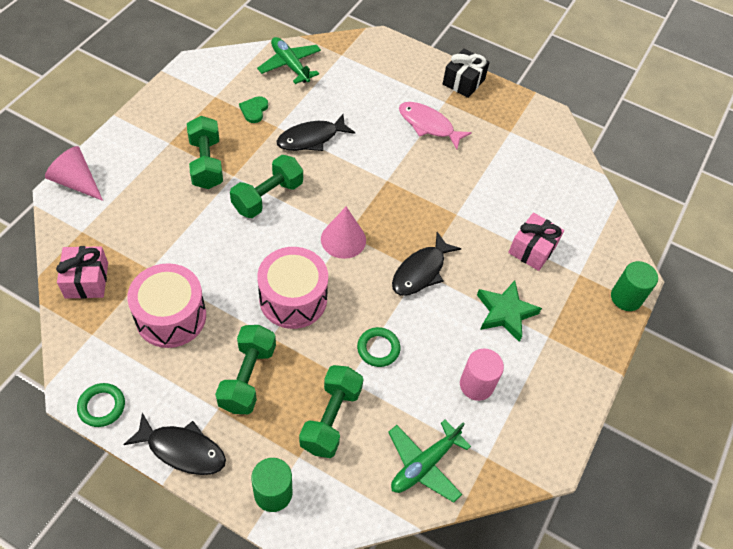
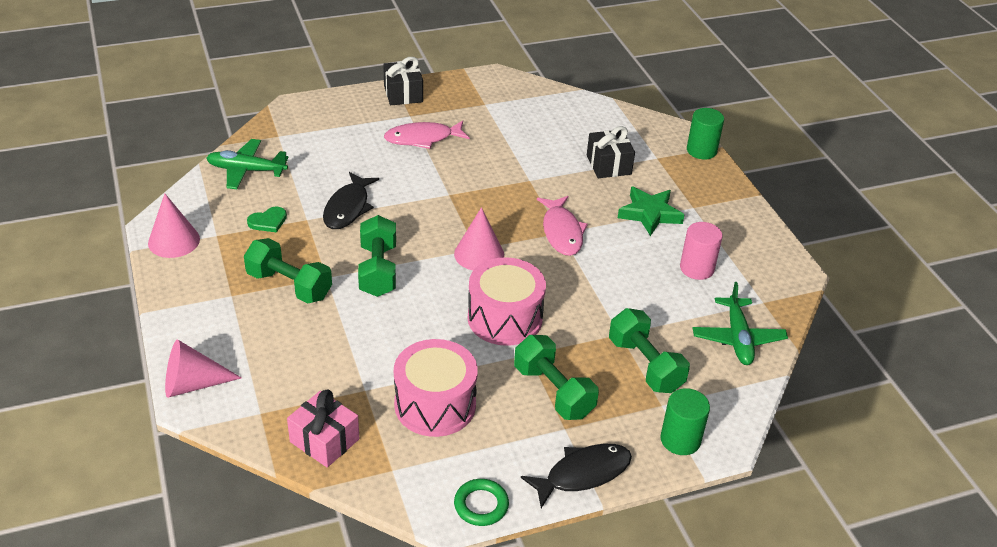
camera: 45 degrees left, 15 degrees down
green heart [239,96,268,123] -> green heart turned 90 degrees counterclockwise [247,206,287,233]
green ring [357,327,400,367] -> none
black fish [392,232,461,296] -> pink fish [537,196,588,256]
pink gift [508,213,564,271] -> black gift [587,126,635,178]
none -> pink cone [148,194,200,258]

